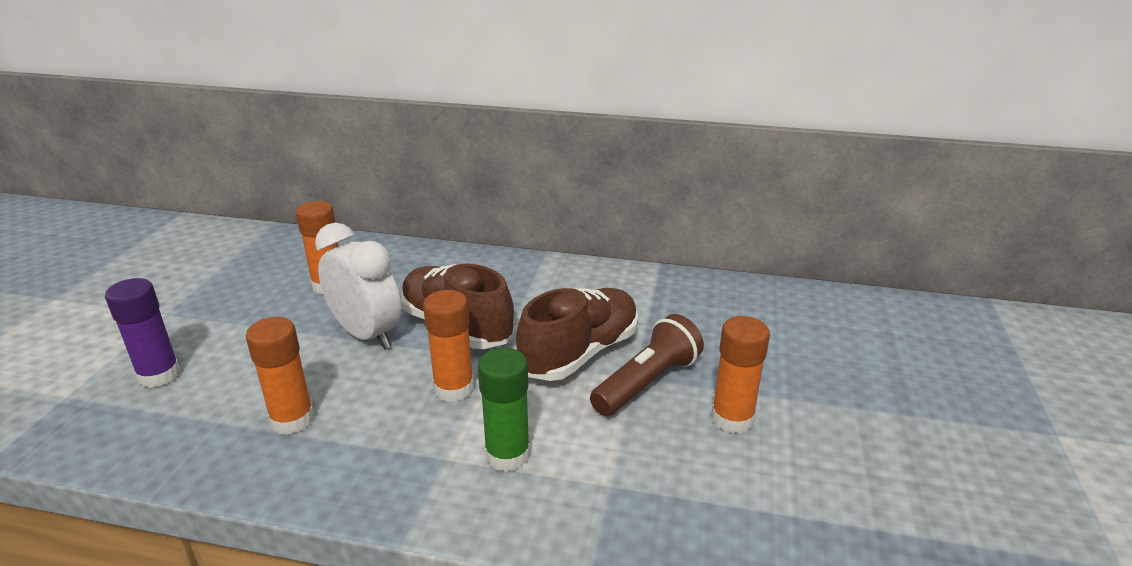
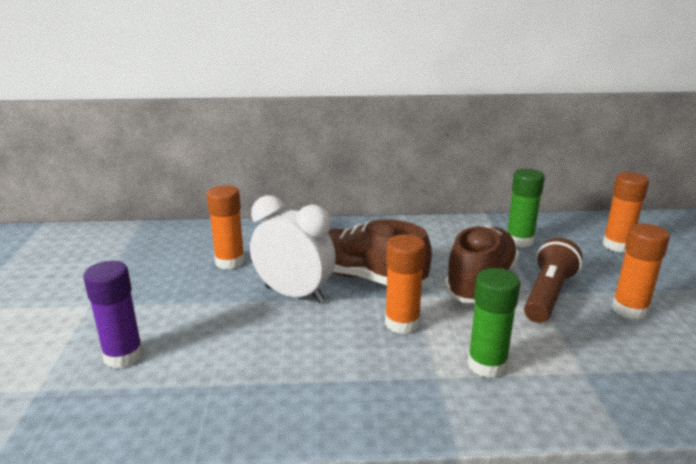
camera: 15 degrees left, 5 degrees down
orange glue stick [245,317,314,435] -> orange glue stick moved to [602,172,649,252]
none -> green glue stick [507,168,545,247]

